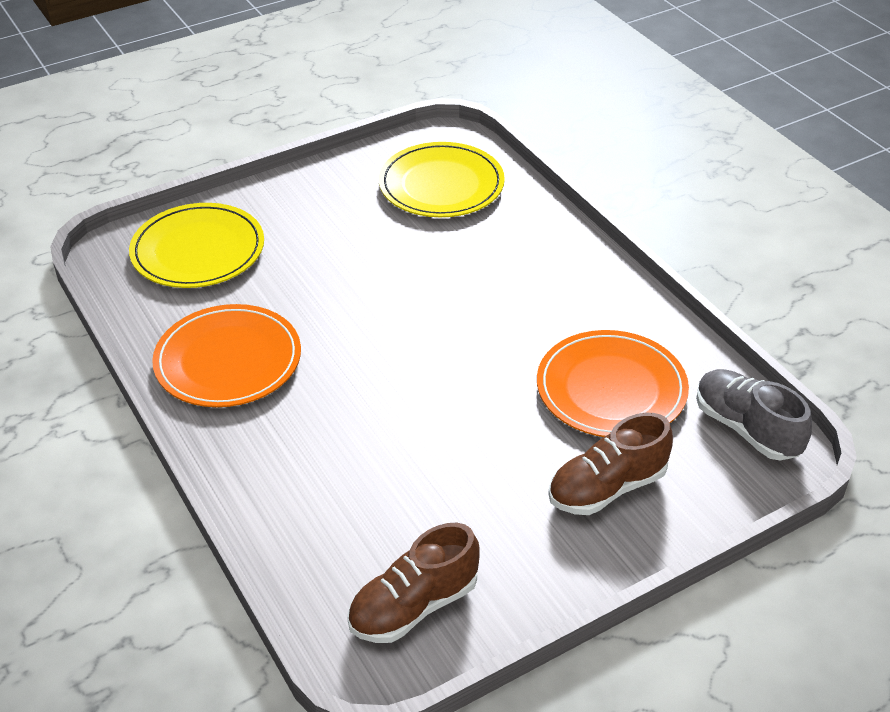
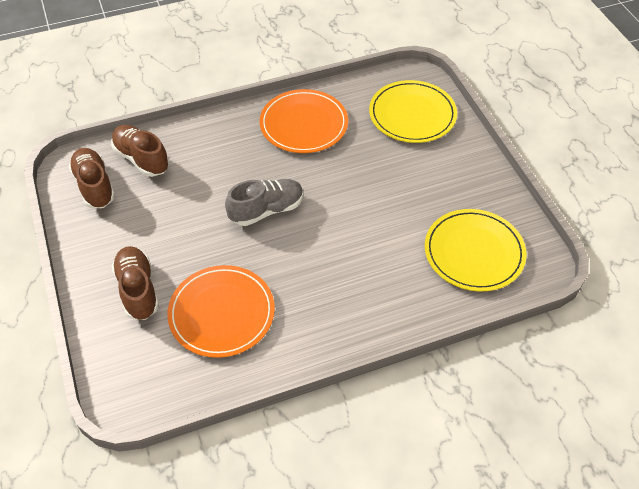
camera: 100 degrees right, 10 degrees up
grey shoe [696,369,812,460] -> grey shoe moved to [225,179,303,226]
none -> brown shoe [111,125,169,177]

